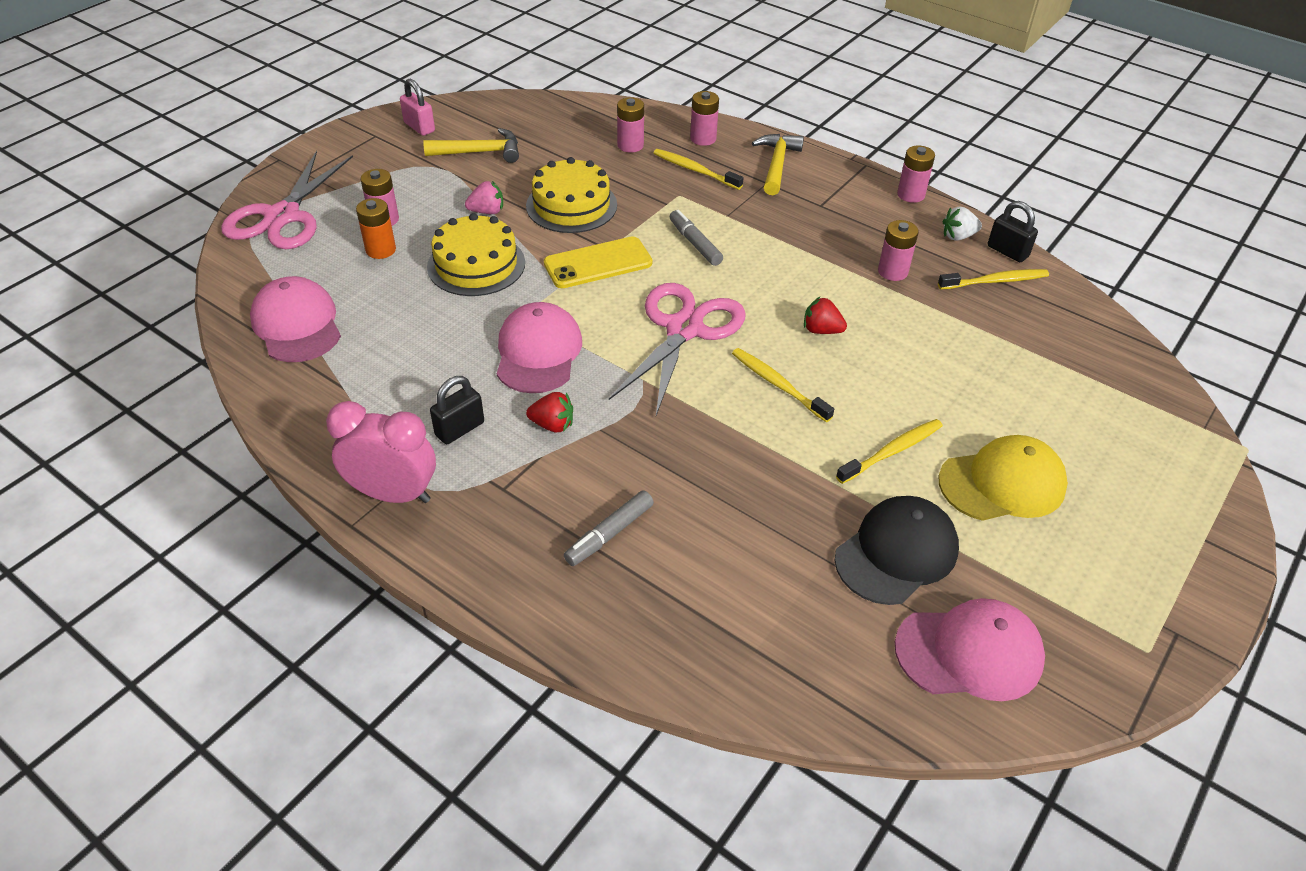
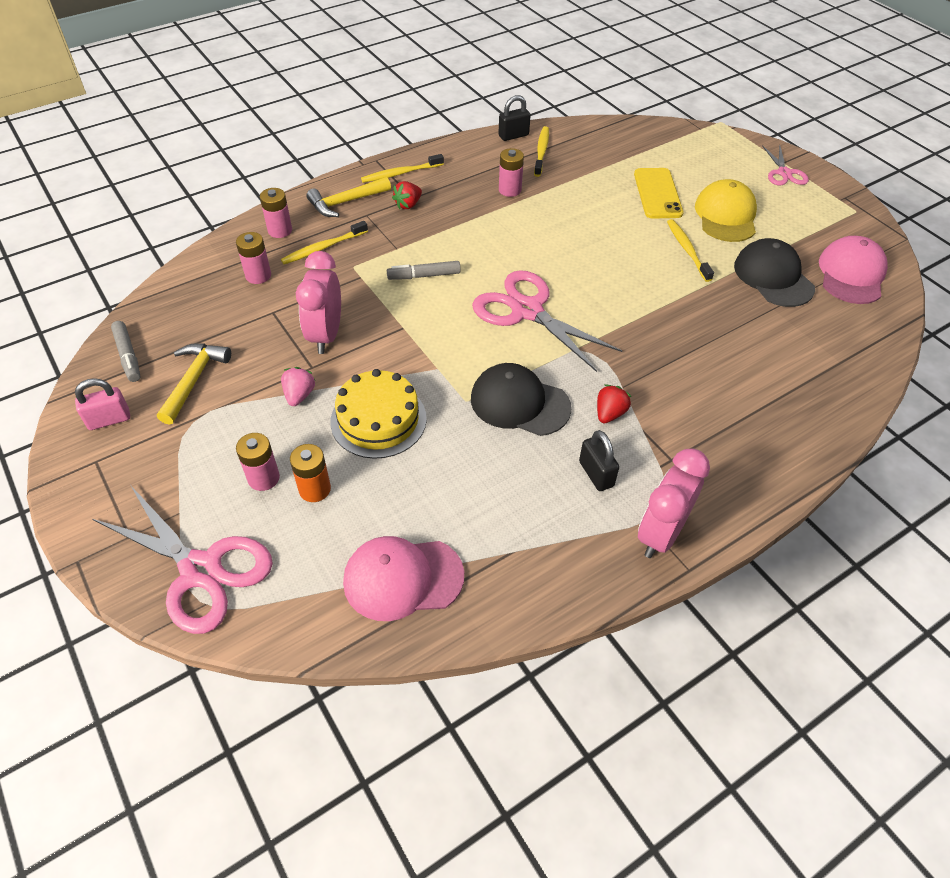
camera: 70 degrees left, 5 degrees up
pink cap [497,302,582,393] -> black cap [471,363,572,436]
yellow cake [526,157,617,233] -> pink clock [296,251,341,354]
yellow phone [544,236,652,288] -> yellow phone moved to [634,168,683,218]
grey marker [564,491,654,566] -> grey marker moved to [111,321,141,382]
yellow toothbrush [732,348,834,422] -> yellow toothbrush moved to [361,154,444,183]
yellow hammer [752,134,804,195] -> yellow hammer turned 60 degrees counterclockwise [306,177,391,217]
red strawberry [804,296,847,334] -> red strawberry moved to [392,181,422,209]
pink battery [897,145,935,203] -> none
white strawberry [942,206,982,241] -> none
none -> pink scissors [762,144,809,185]

